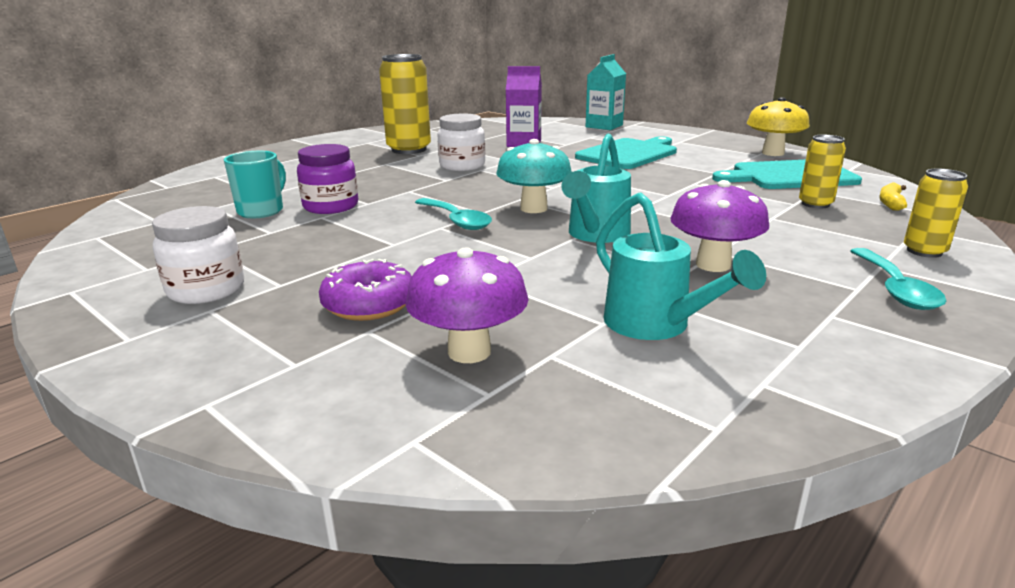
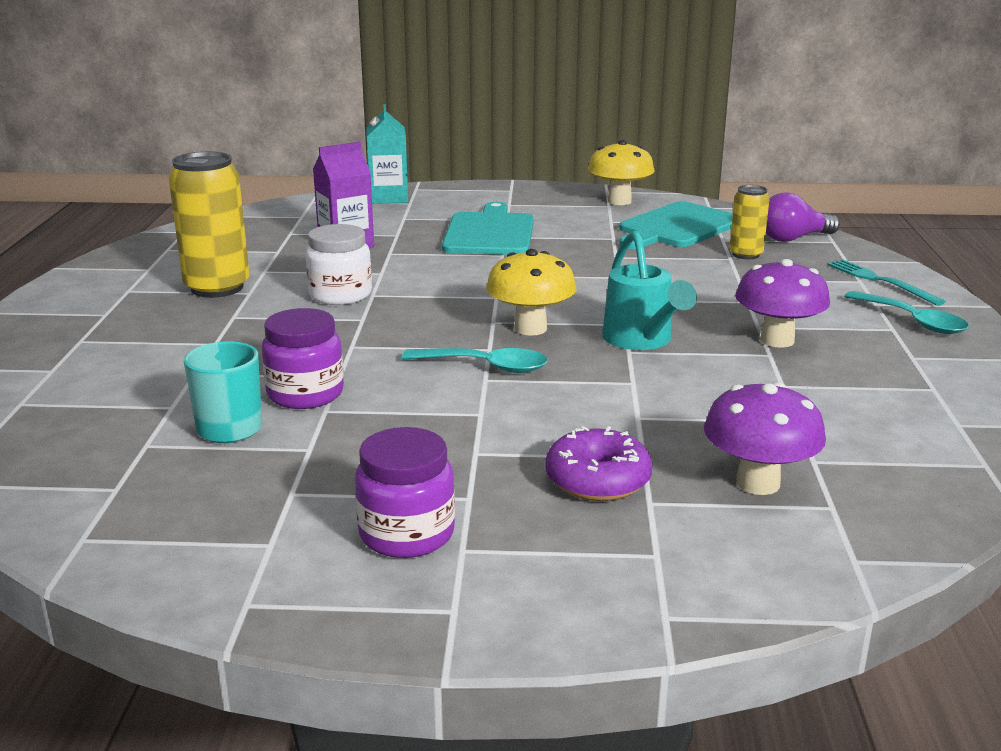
camera: 40 degrees left, 0 degrees up
white jar [152,206,244,304] -> purple jar [355,427,455,558]
turquoise mushroom [496,139,572,213] -> yellow mushroom [486,249,576,336]
turquoise watering can [596,192,766,340] -> none
yellow banana [879,182,907,211] -> purple light bulb [766,192,840,242]
yellow can [904,169,968,258] -> turquoise fork [827,260,946,306]

